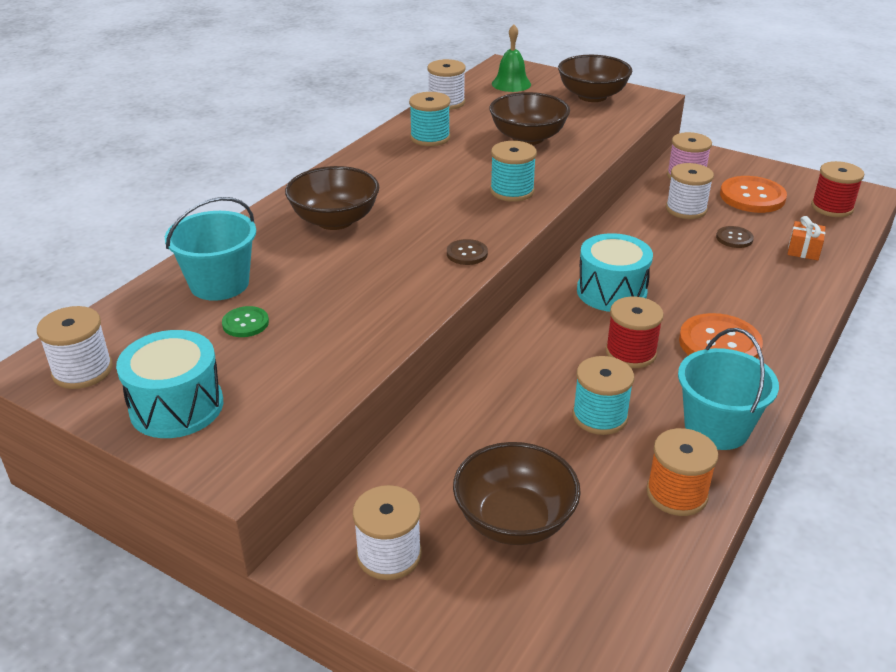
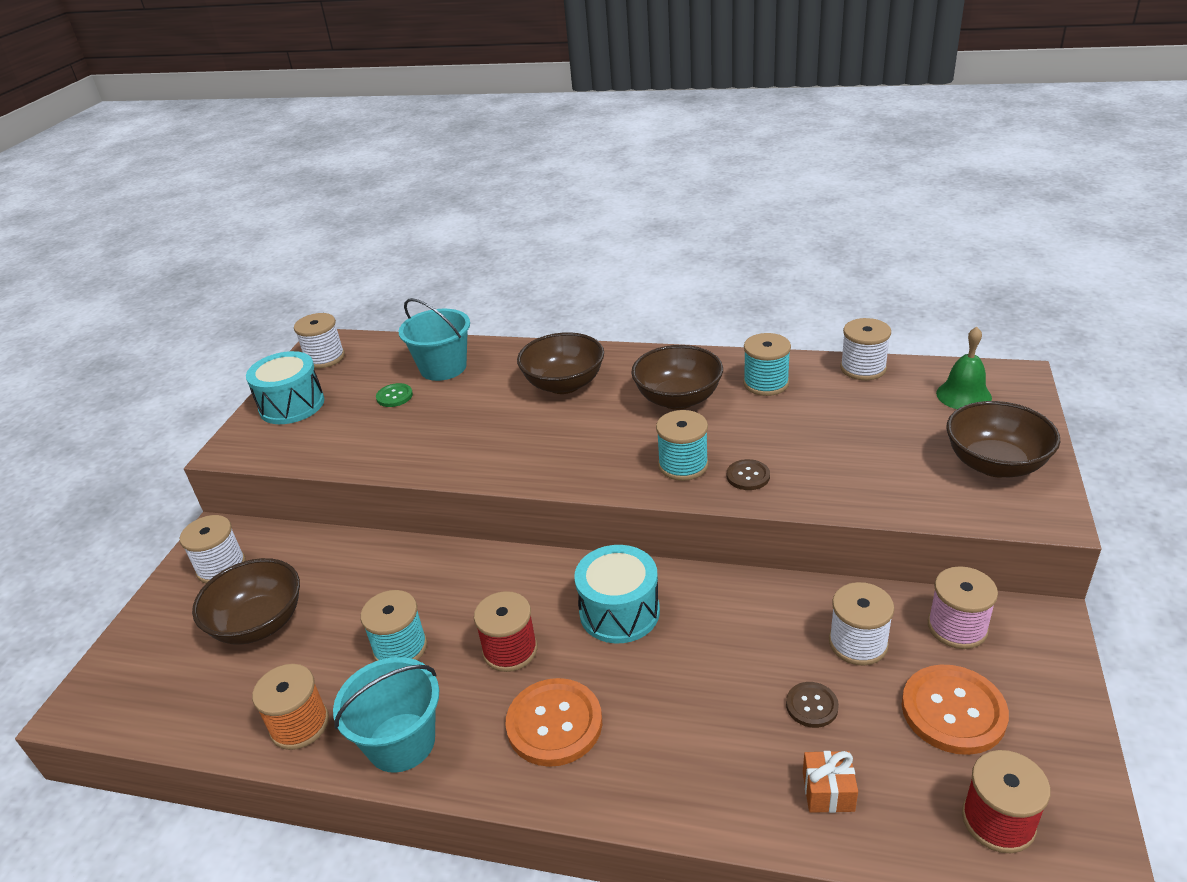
camera: 75 degrees right, 0 degrees up
brown button [447,239,488,265] -> brown button moved to [727,459,770,490]
brown bowl [490,92,570,145] -> brown bowl moved to [631,345,723,410]

